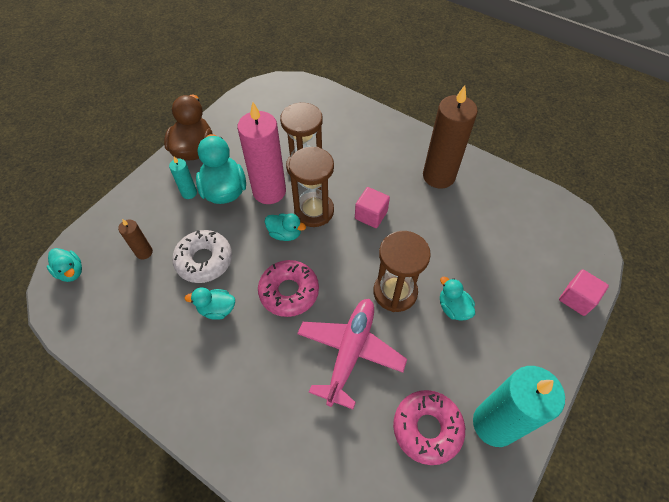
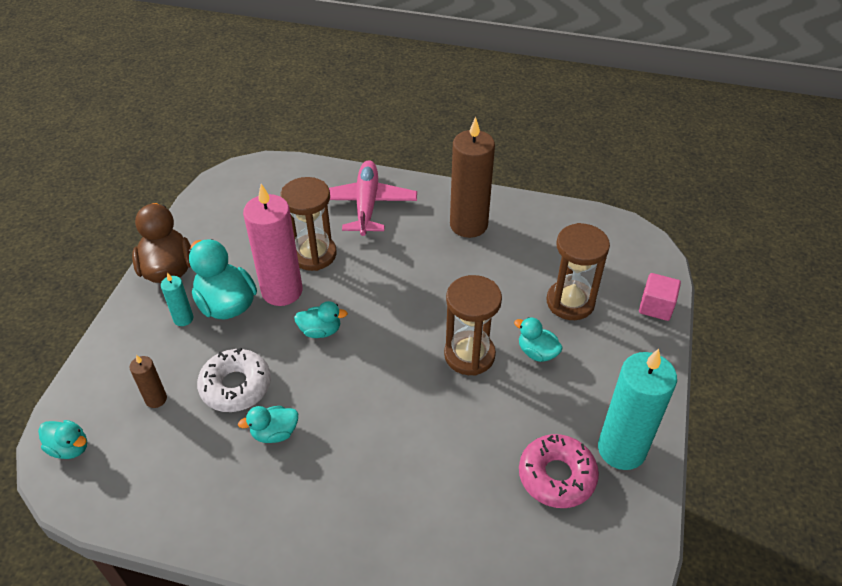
camera: 20 degrees left, 10 degrees down
pink donut [258,260,319,317] -> none
brown hourglass [289,147,334,227] -> brown hourglass moved to [547,223,610,320]
pink plane [297,299,407,409] -> pink plane moved to [329,160,417,236]
pink cube [355,187,390,228] -> none

